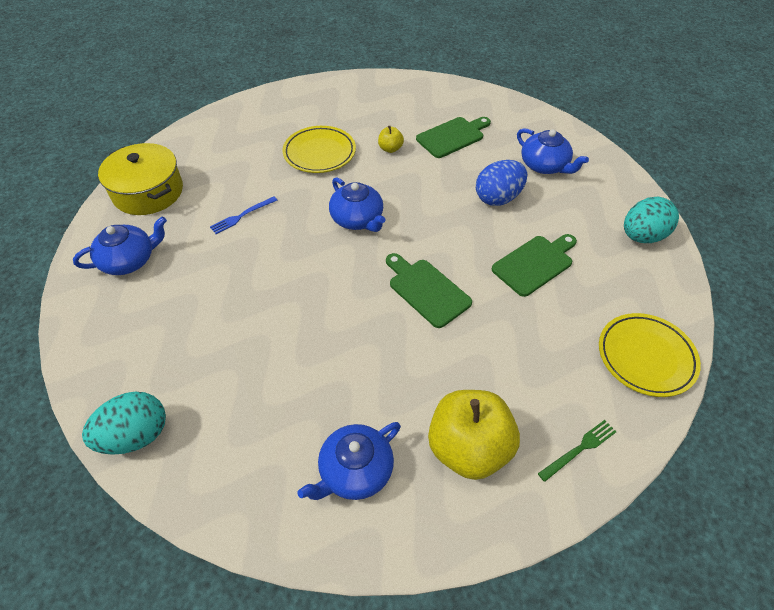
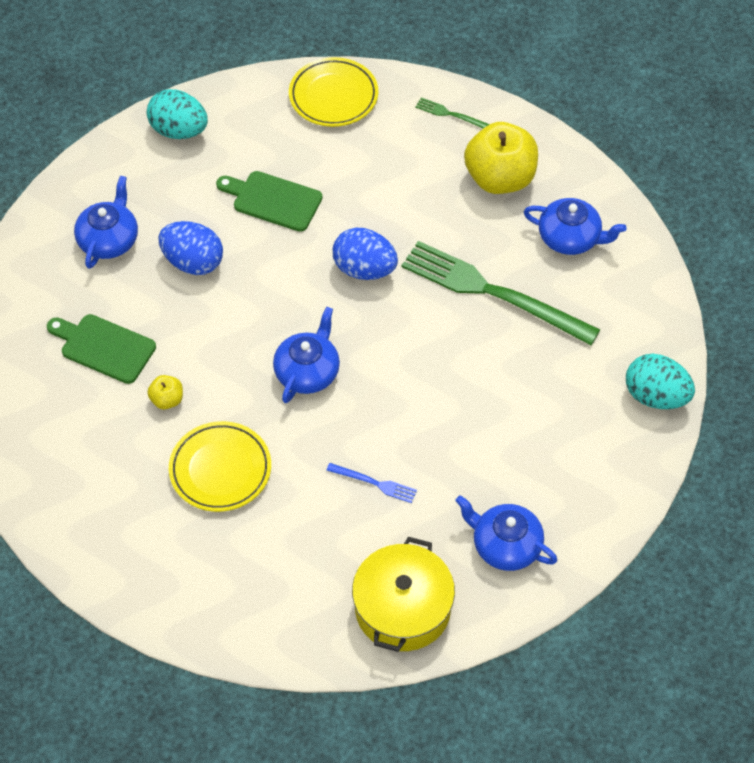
camera: 120 degrees left, 5 degrees up
green cutting board [386,253,472,328] -> blue egg [333,228,398,280]
none -> green fork [401,241,600,345]

